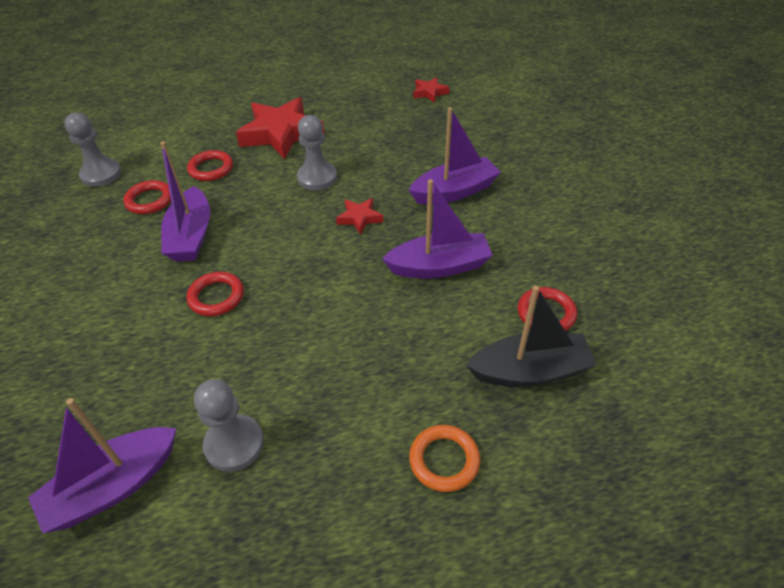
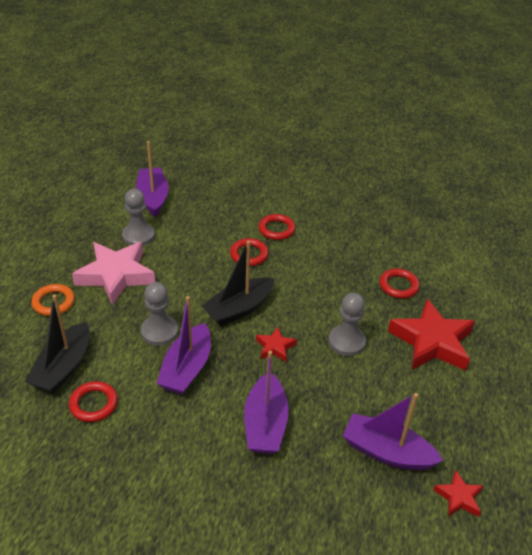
camera: 115 degrees right, 5 degrees down
grey pawn [64,113,122,187] -> grey pawn moved to [141,282,178,346]
red ring [123,180,171,214] -> red ring moved to [259,214,296,240]
purple boat [160,141,210,262] -> purple boat moved to [343,393,443,470]
none -> pink star [72,242,155,305]
none -> black boat [202,241,274,326]

